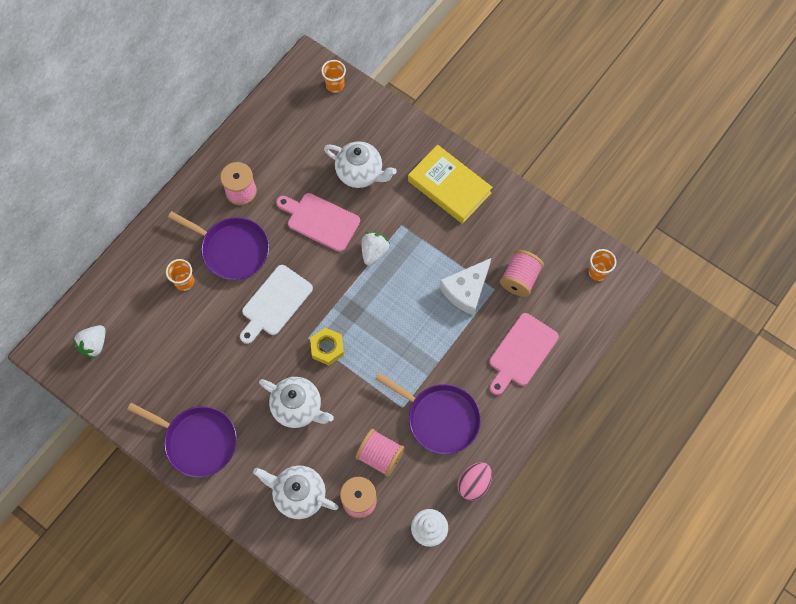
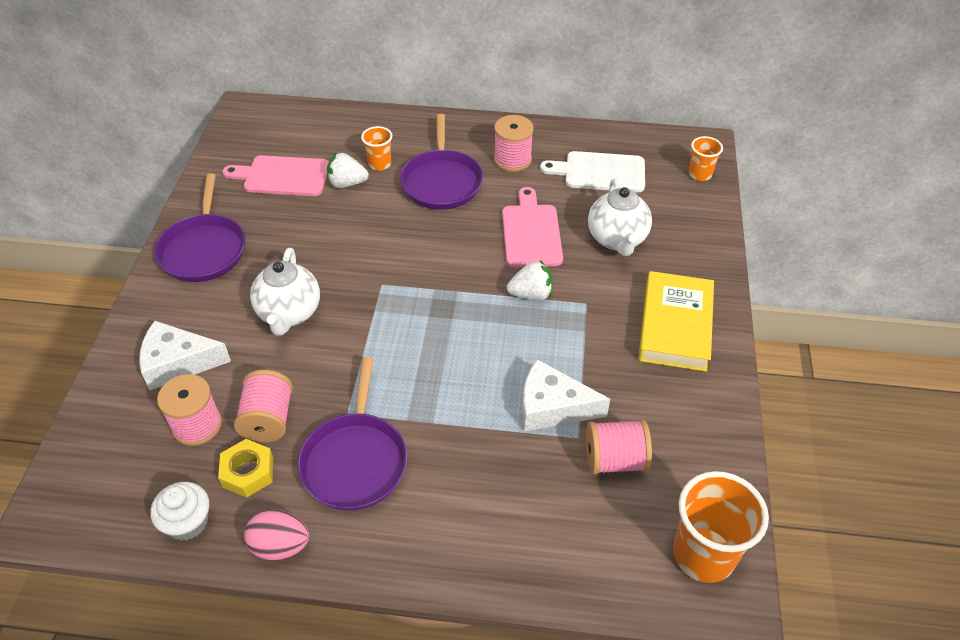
camera: 60 degrees right, 20 degrees down
white strawberry [73,325,106,358] -> white strawberry moved to [327,153,369,188]
white cutting board [240,265,313,344] -> white cutting board moved to [540,151,645,192]
white teapot [253,466,339,519] -> white cheese [139,321,231,390]
yellow nut [310,328,344,365] -> yellow nut moved to [218,439,273,498]
pink cutting board [489,313,559,395] -> pink cutting board moved to [222,155,329,196]
orange cup [588,249,616,281] -> orange cup [673,471,769,583], size x1.86

